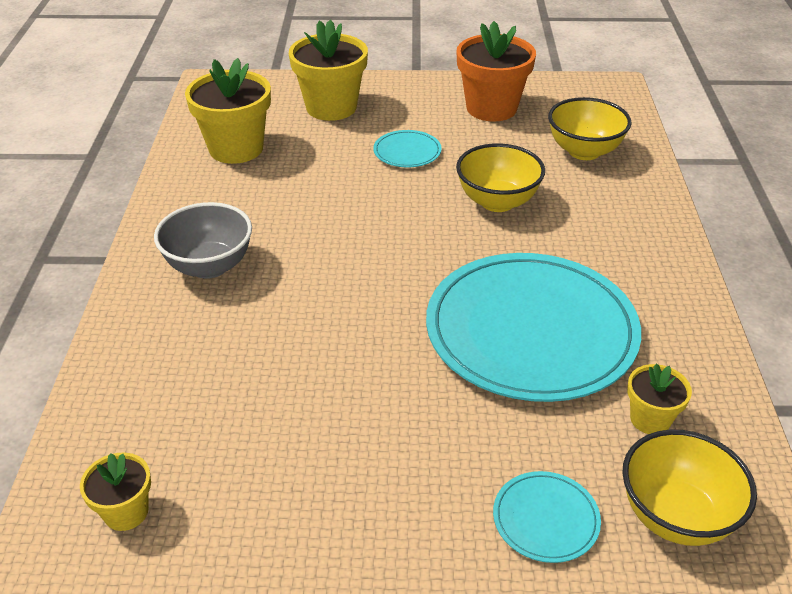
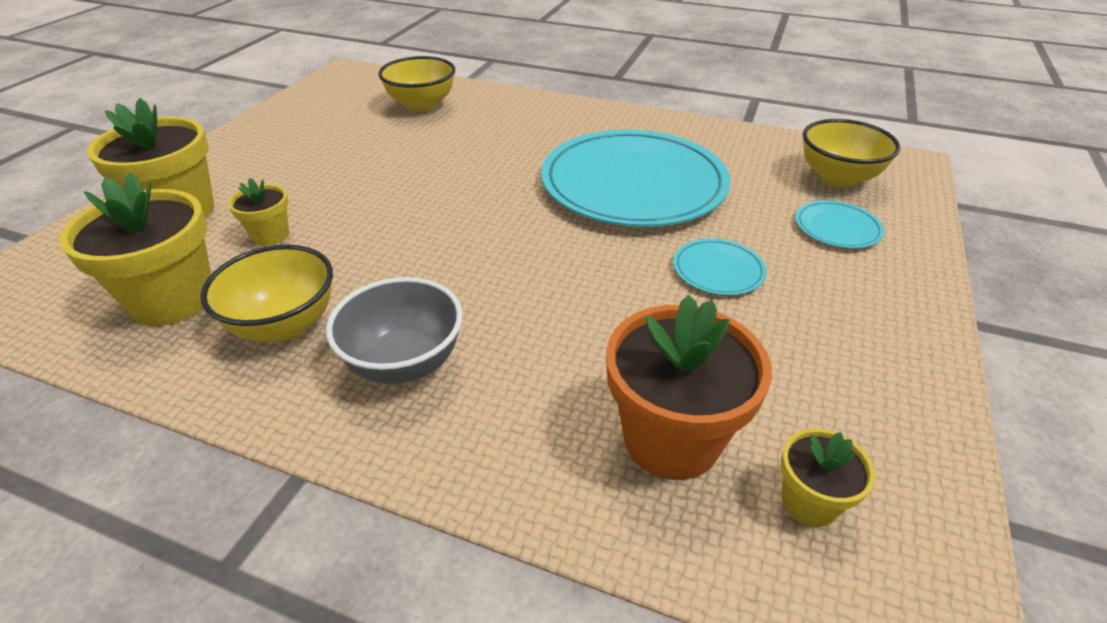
camera: 70 degrees left, 0 degrees up
turquoise plate [373,130,442,167] -> turquoise plate moved to [673,238,767,295]
orange flower pot [456,21,536,122] -> orange flower pot moved to [606,295,772,480]
yellow bowl [456,143,545,212] -> yellow bowl moved to [200,245,333,342]
yellow flower pot [627,363,692,434] -> yellow flower pot moved to [228,178,289,246]

